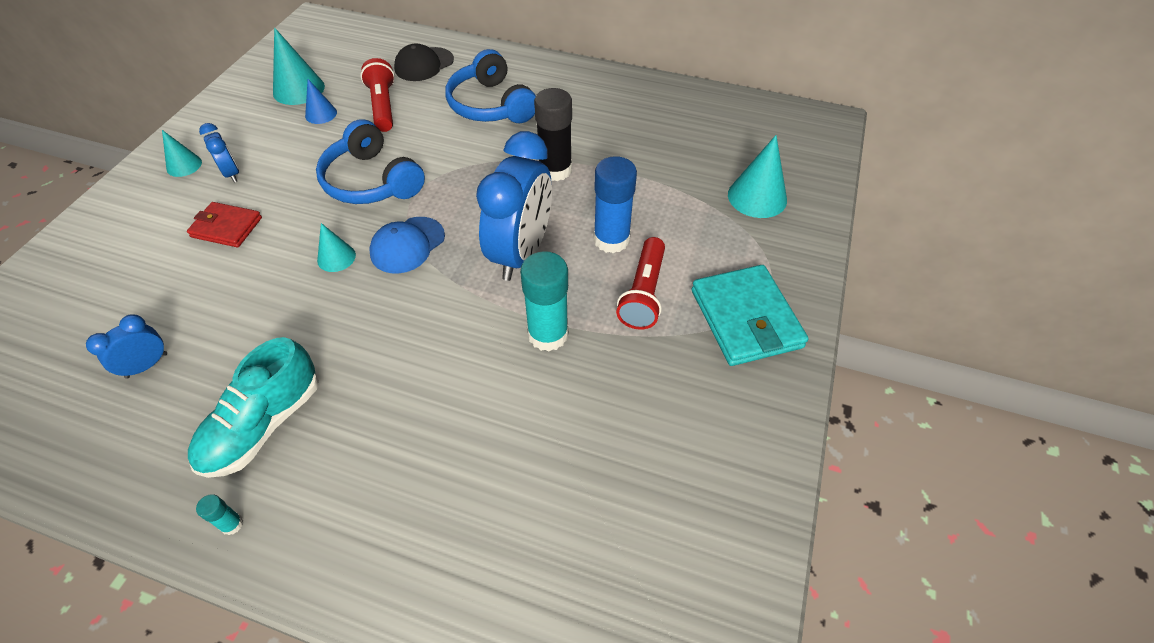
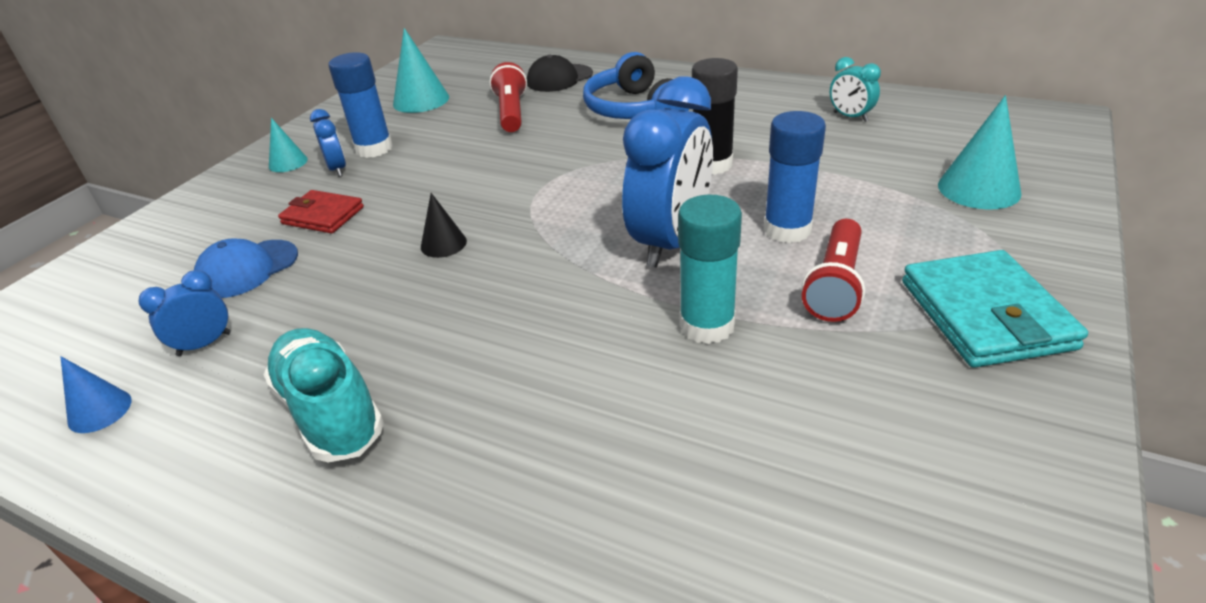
camera: 10 degrees right, 15 degrees down
turquoise shoe [188,337,319,478] -> turquoise shoe turned 105 degrees clockwise [263,328,384,462]
turquoise glue stick [196,494,243,535] -> none
blue cone [305,79,337,124] -> blue cone moved to [60,356,132,433]
blue headphones [316,119,425,204] -> none
turquoise cone [317,223,356,272] -> black cone [421,193,467,258]
blue cap [369,217,445,274] -> blue cap moved to [194,238,298,298]
none -> blue glue stick [328,52,393,158]
none -> turquoise clock [830,57,881,122]

